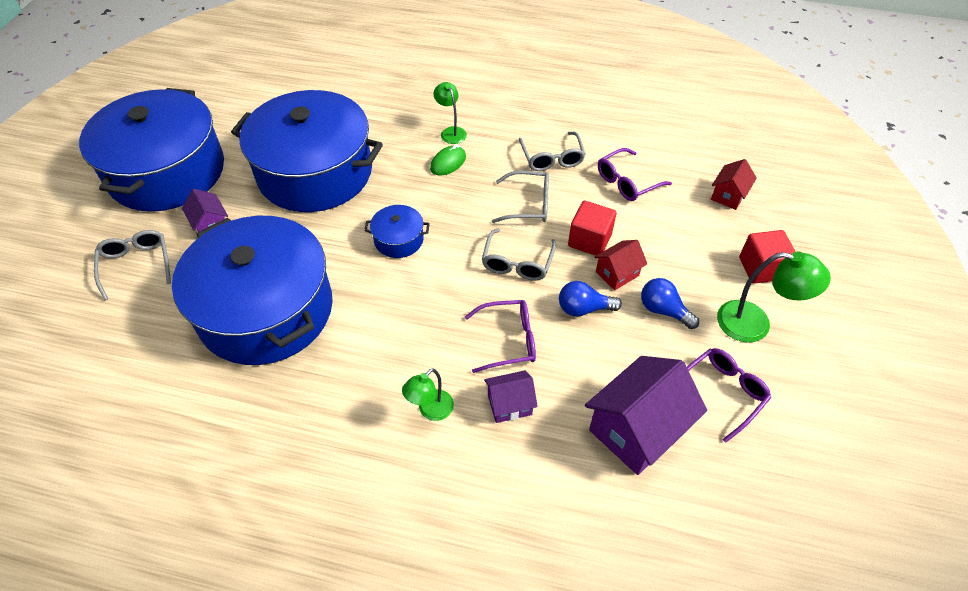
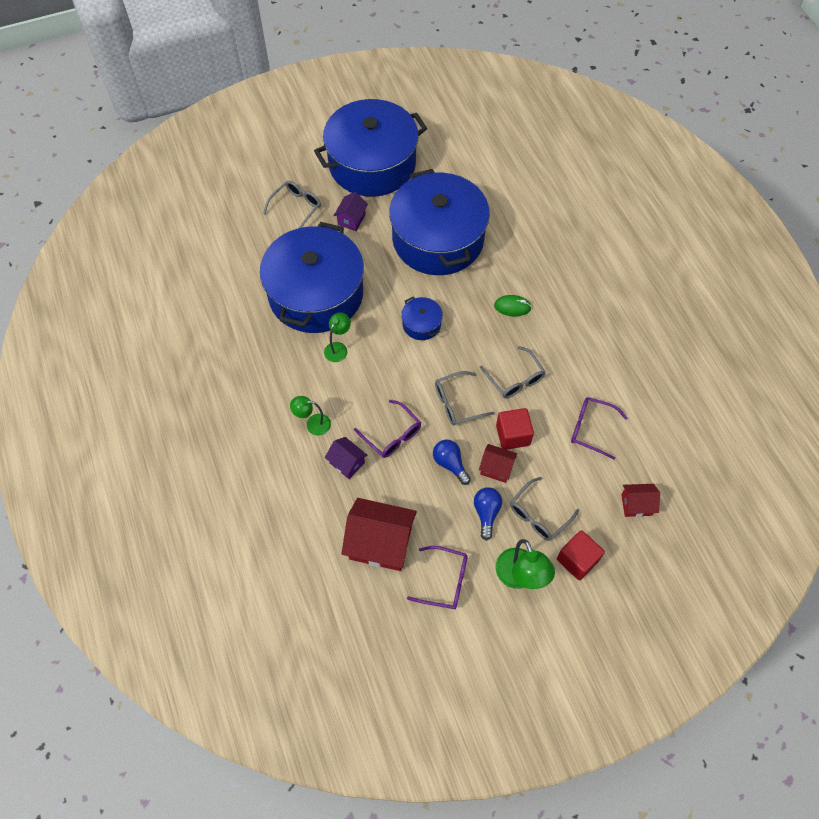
camera: 55 degrees right, 10 degrees up
green lamp [433,82,467,144] -> green lamp moved to [324,312,351,362]
grey glasses [519,132,586,171] -> grey glasses moved to [510,477,579,541]
purple house [585,356,707,475] -> red house [342,498,417,571]

